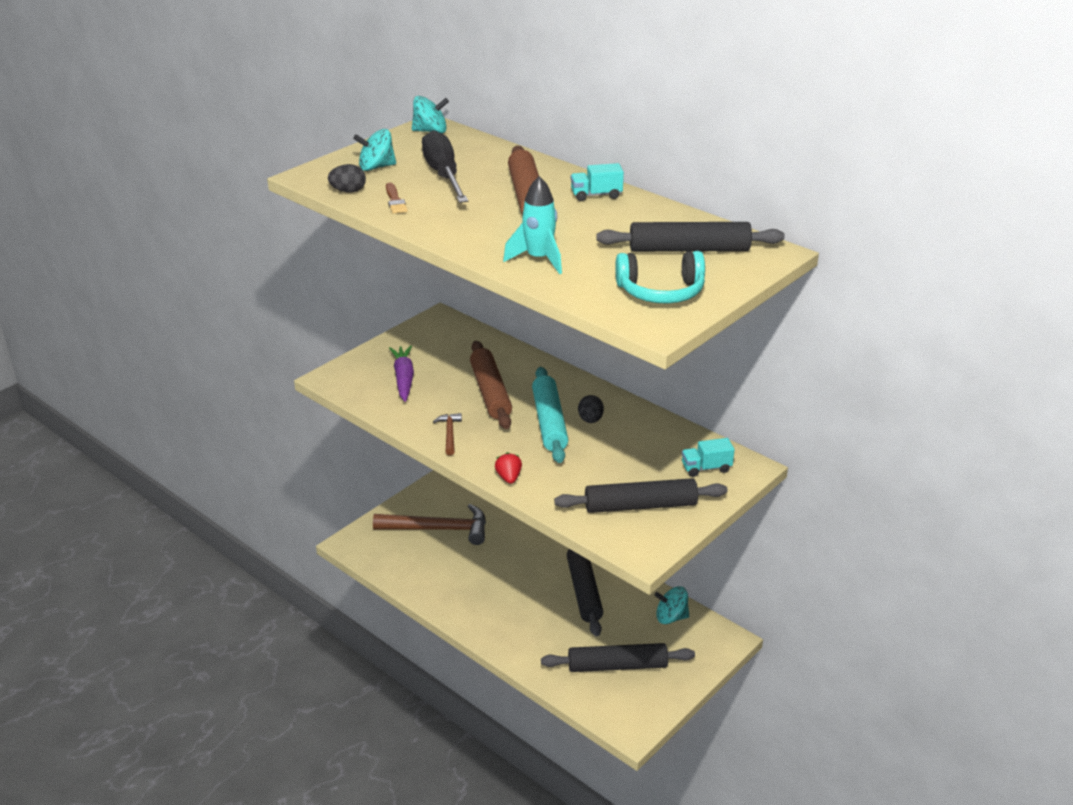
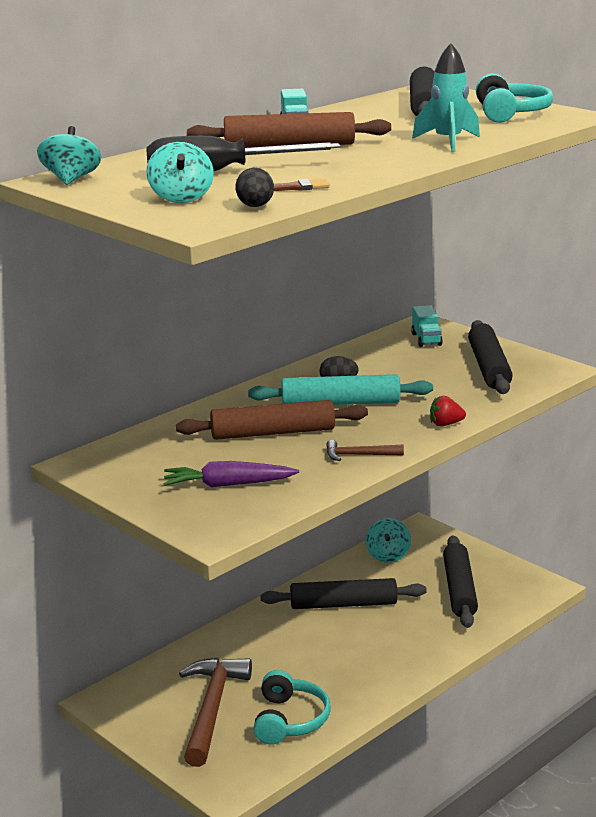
camera: 85 degrees left, 10 degrees down
none -> turquoise headphones [253,670,331,745]

